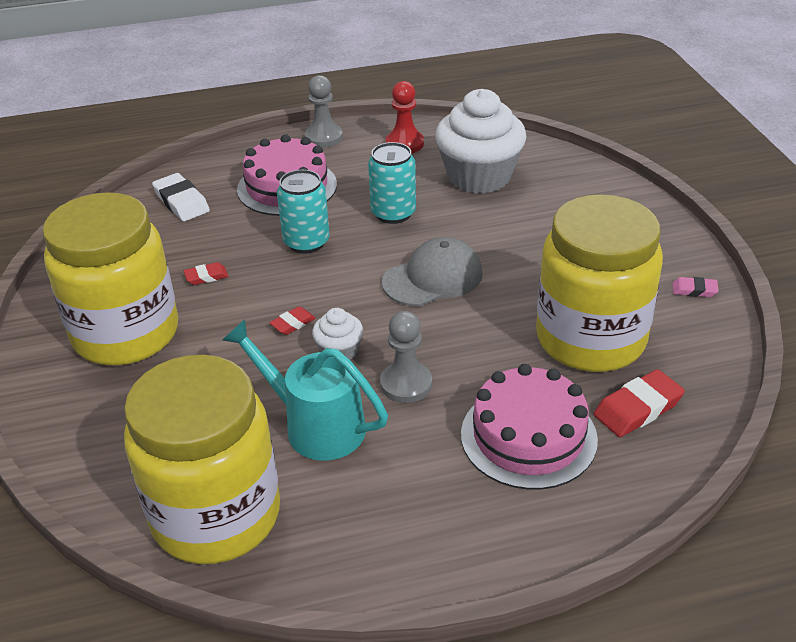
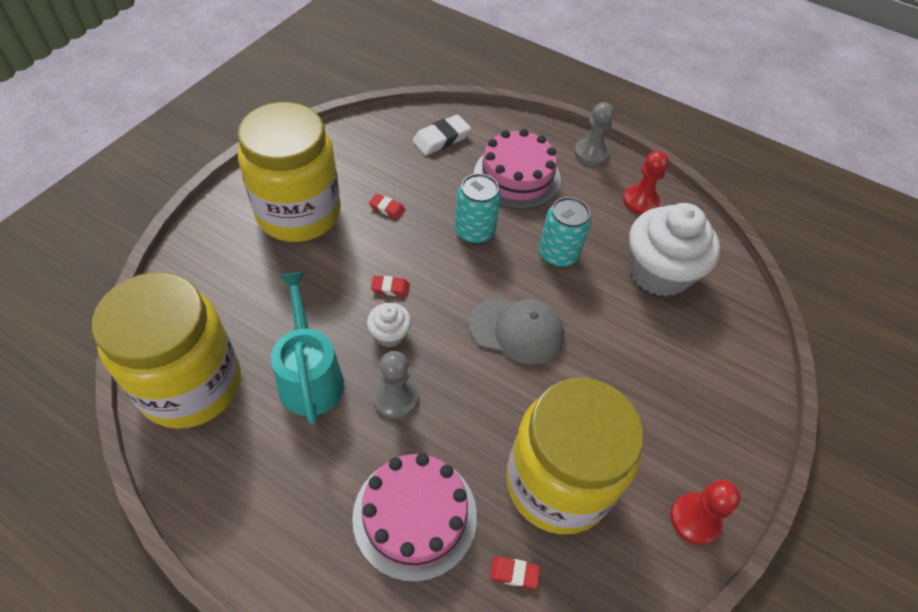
camera: 40 degrees right, 15 degrees up
white eraser [152,173,210,221] -> white eraser turned 45 degrees clockwise [412,115,471,155]
red eraser [594,369,685,437] -> red eraser [489,556,540,589], size x0.56
pink eraser [672,277,719,297] -> red pawn [670,480,741,545]

